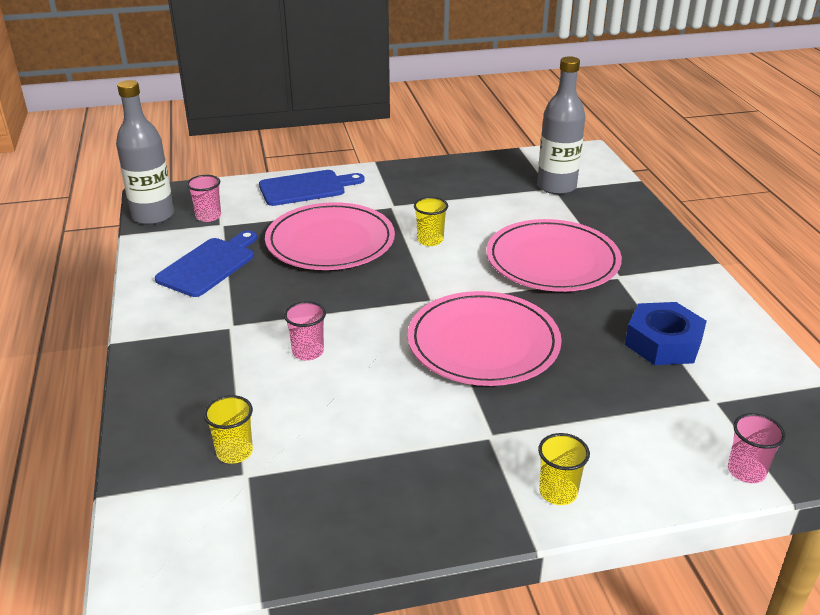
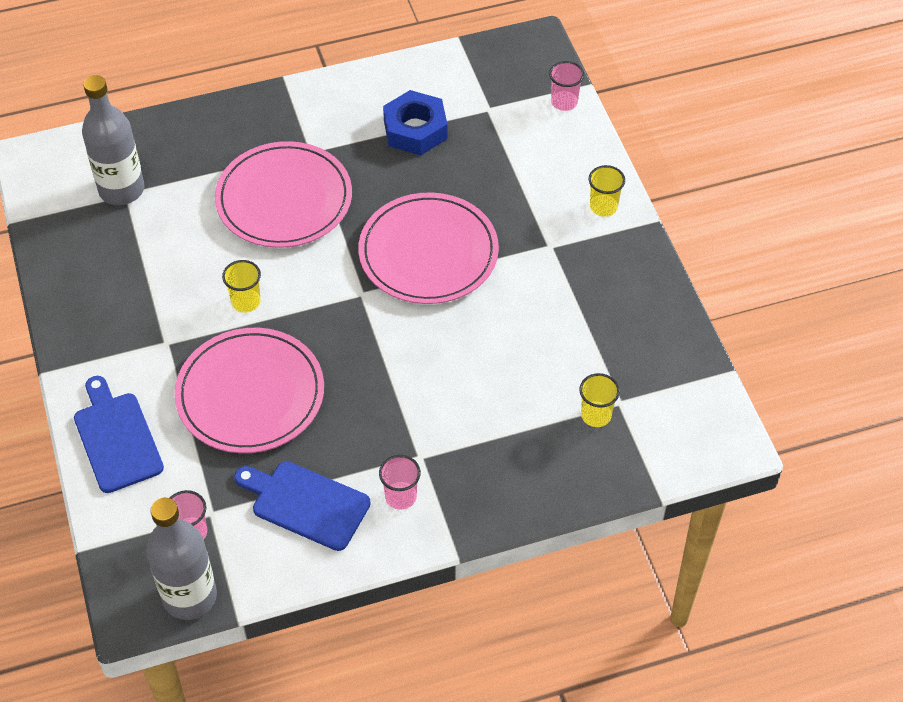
camera: 95 degrees left, 20 degrees up
pink cup [284,301,326,361] -> pink cup moved to [379,455,421,510]

